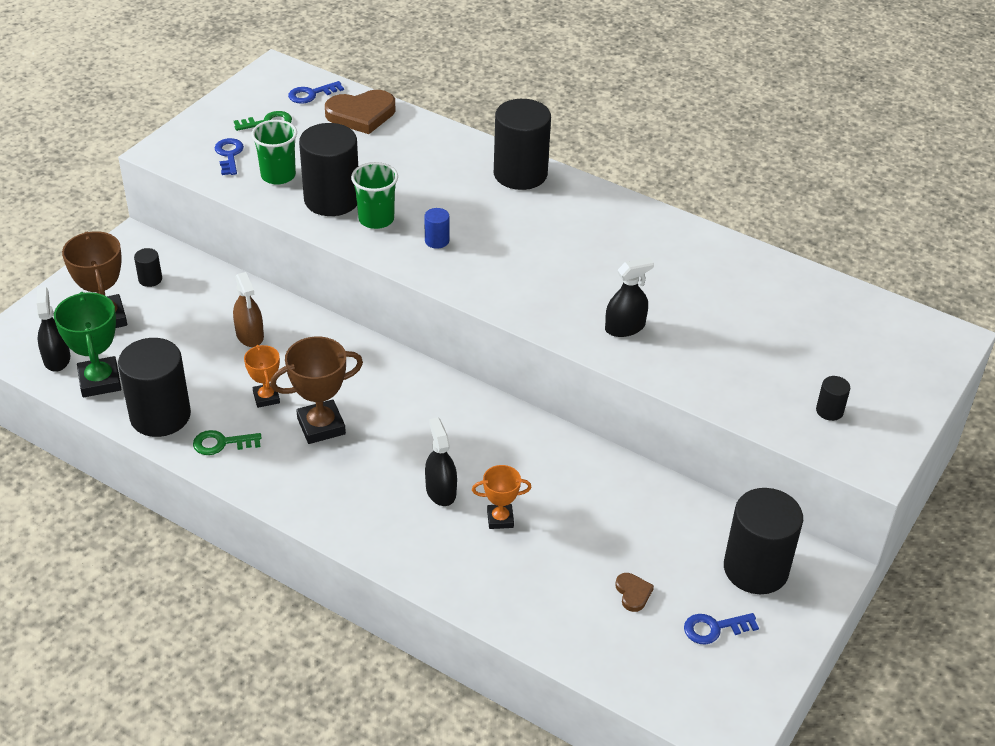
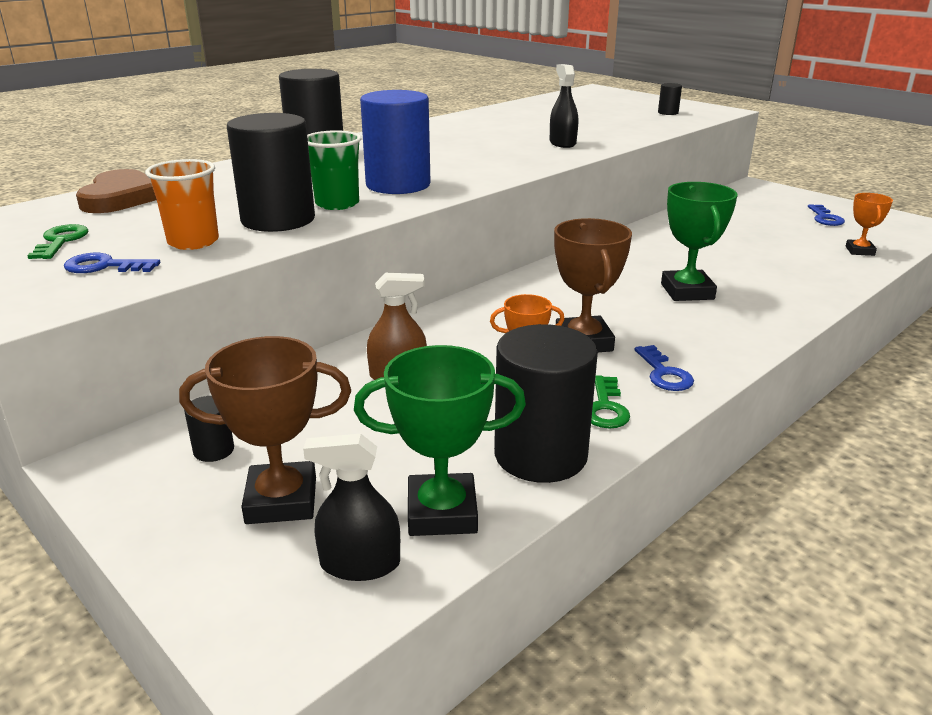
camera: 75 degrees left, 15 degrees down
green cup [251,120,297,185] -> orange cup [145,159,219,250]
blue key [288,81,344,104] -> blue key moved to [634,345,694,391]
blue cylinder [424,208,449,249] -> blue cylinder [360,90,431,194], size x2.33
black spray bottle [425,417,457,506] -> green trophy [661,182,738,301]
orange trophy [472,465,532,529] -> orange trophy moved to [846,193,893,256]
brown heart [615,573,654,612] -> none
black cylinder [724,488,803,594] -> none

